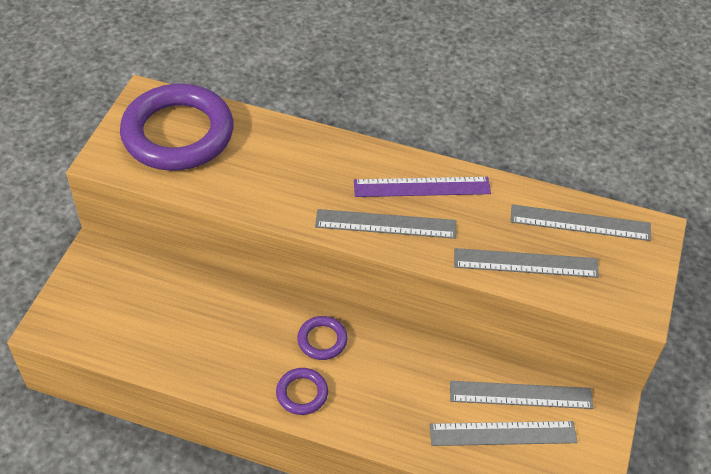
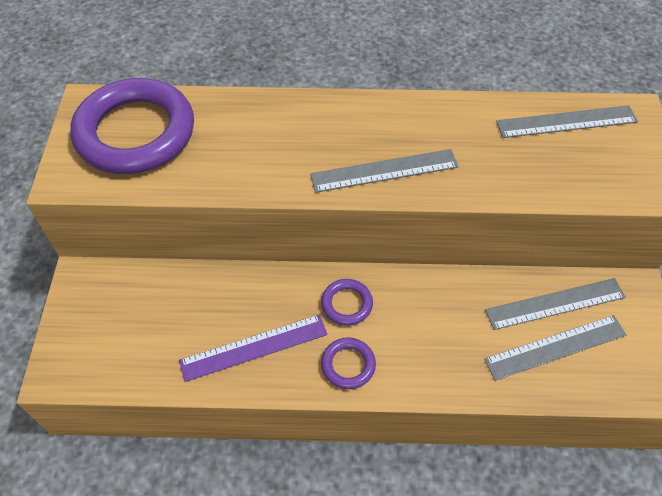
camera: 15 degrees left, 5 degrees up
purple ruler [354,177,491,197] -> purple ruler moved to [179,314,328,382]
grey ruler [454,248,599,278] -> none

